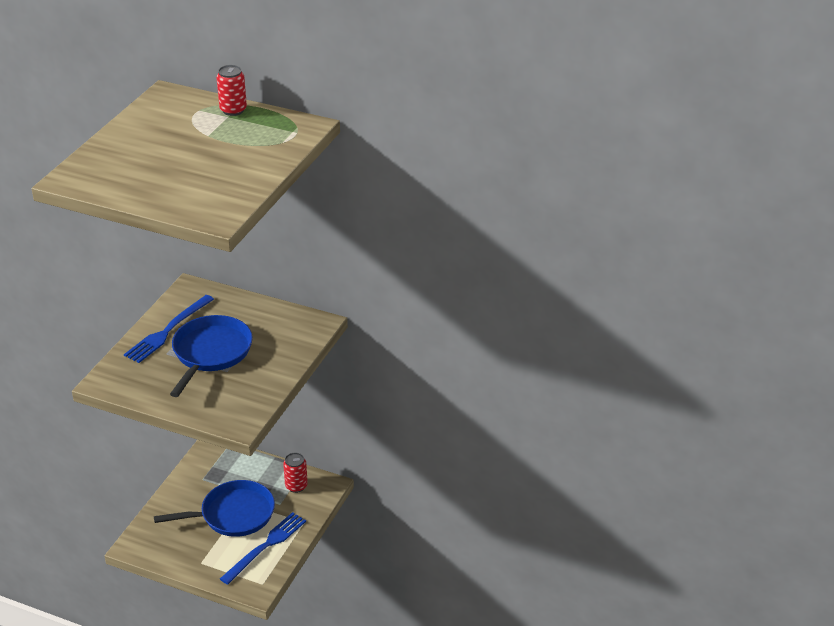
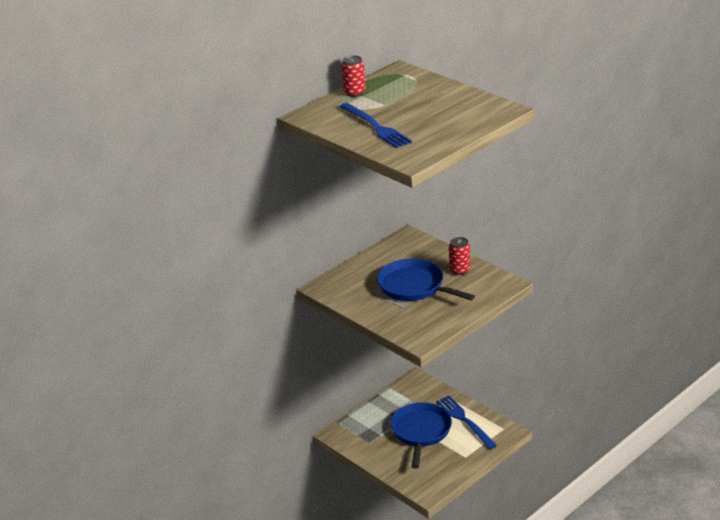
camera: 65 degrees left, 5 degrees down
blue fork [124,295,214,363] -> blue fork moved to [339,103,412,148]
red can [283,453,308,493] -> red can moved to [449,237,470,275]

